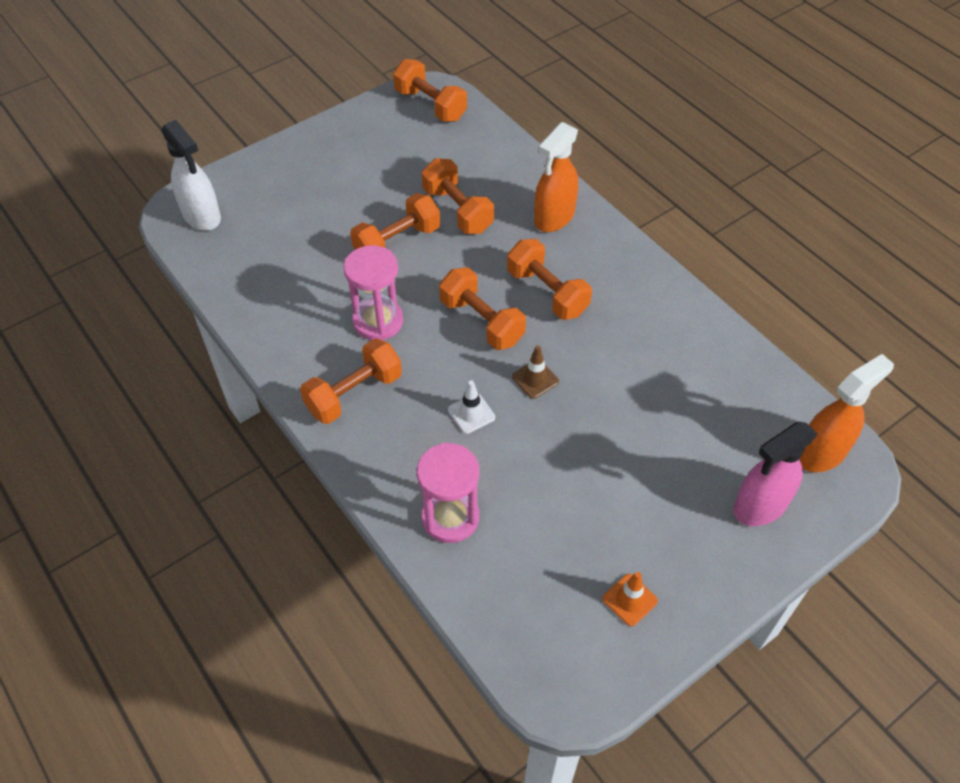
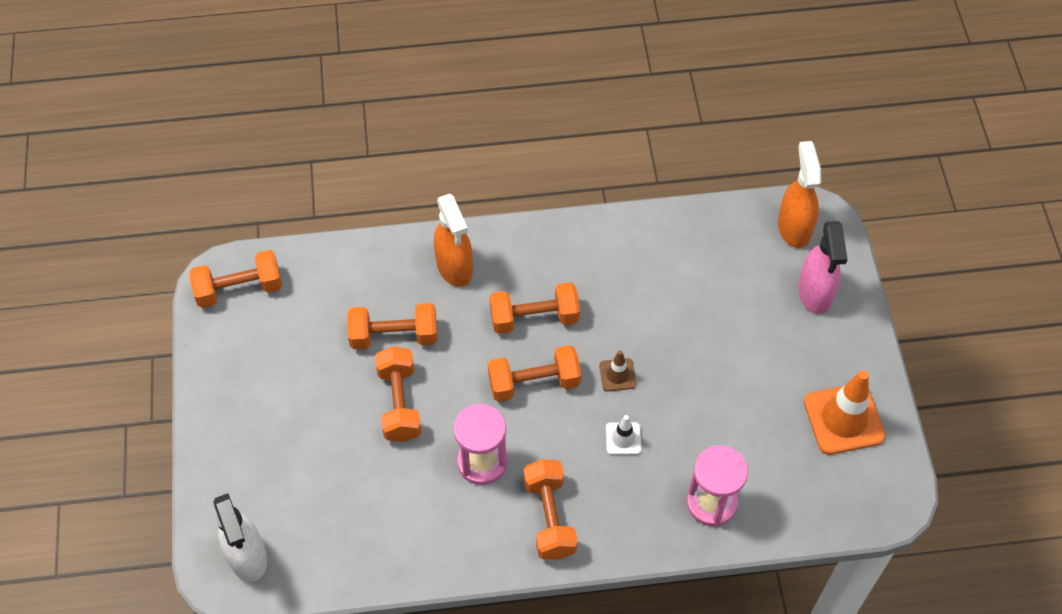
camera: 60 degrees left, 5 degrees up
white spray bottle [161,120,221,231] -> white spray bottle turned 75 degrees clockwise [213,493,267,582]
orange traffic cone [603,572,658,626] -> orange traffic cone [804,370,886,455], size x1.98

